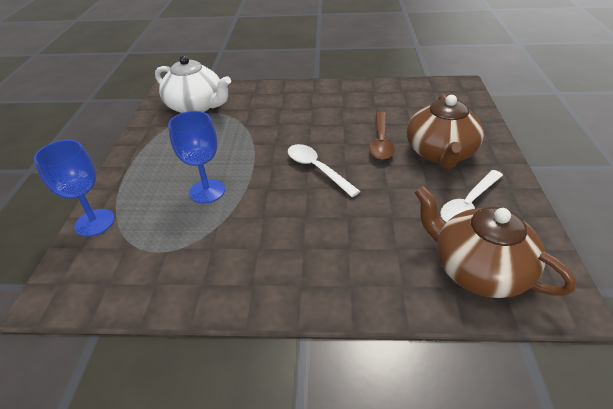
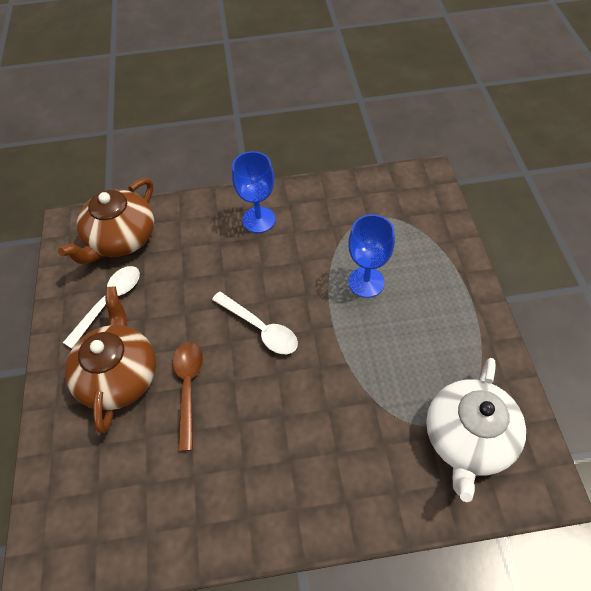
camera: 170 degrees right, 15 degrees up
blue goblet [34,140,115,237] -> blue goblet moved to [232,151,275,233]
white teapot [155,55,231,113] -> white teapot turned 90 degrees counterclockwise [426,358,526,502]
brown teapot [414,186,576,298] -> brown teapot turned 90 degrees clockwise [58,178,154,264]

